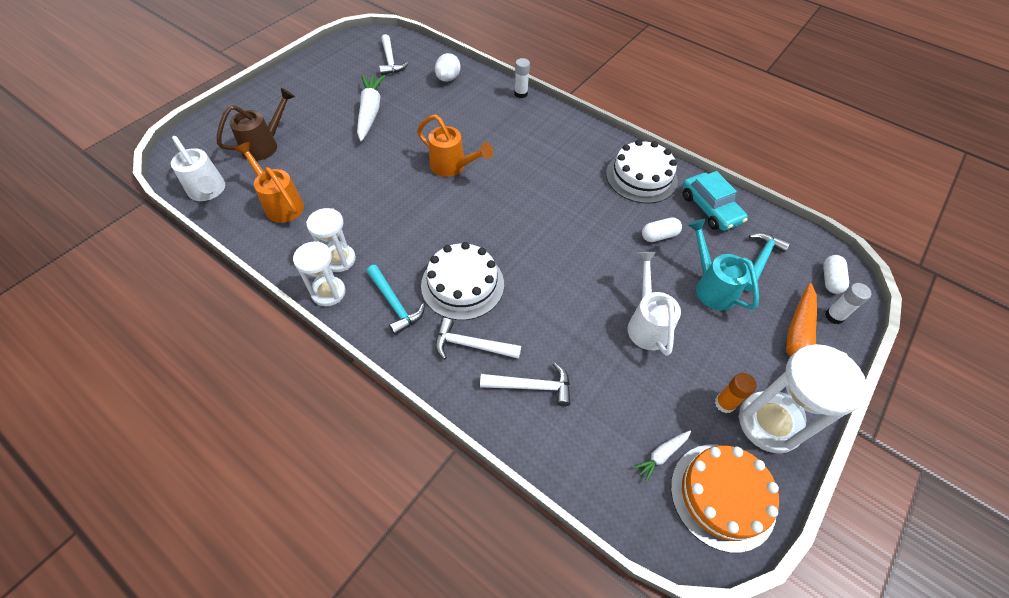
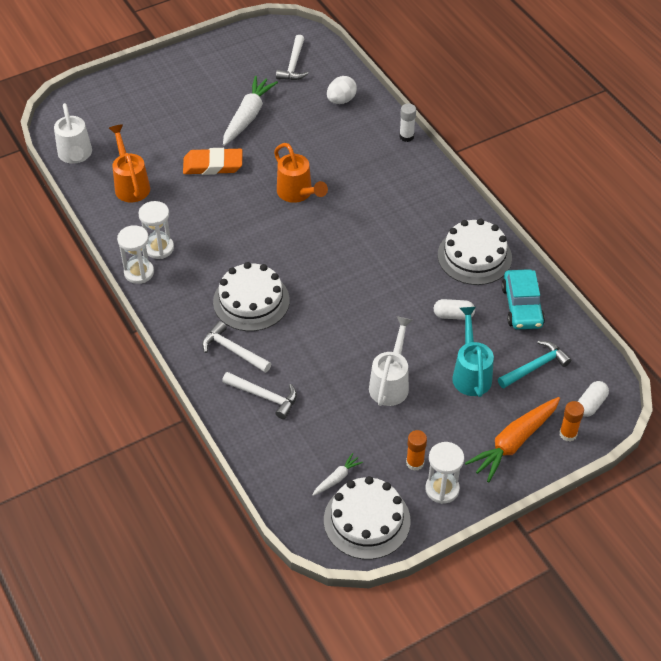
camera: 25 degrees right, 5 degrees down
brown watering can [217,88,295,161] -> none
turquoise hammer [367,265,425,335] -> none
white carrot [633,430,691,482] -> white carrot turned 150 degrees clockwise [313,453,363,496]
orange cake [671,445,779,553] -> white cake [324,476,411,559]
white hourglass [738,344,867,454] -> white hourglass [425,442,464,504], size x0.62
white glue stick [825,283,872,324] -> orange glue stick [560,401,584,442]
none -> orange eraser [183,148,242,175]

